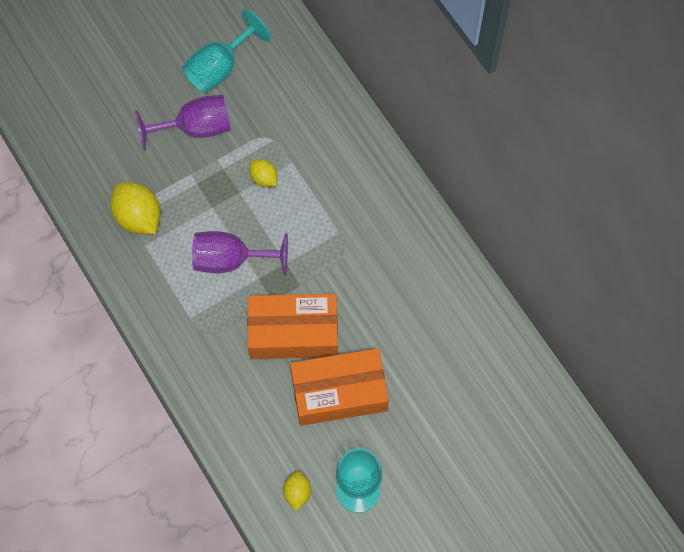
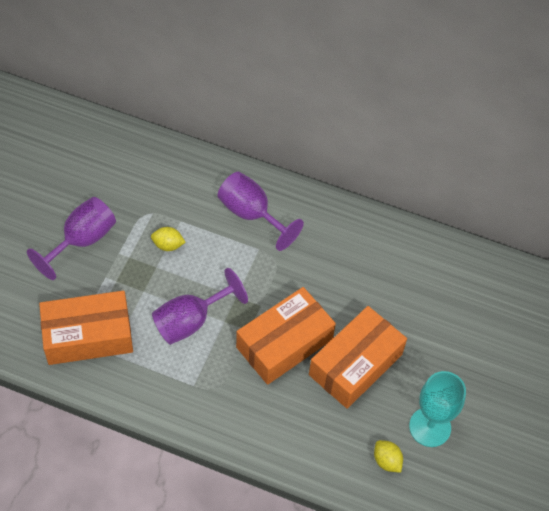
camera: 40 degrees left, 10 degrees down
yellow lemon [110,182,160,234] -> orange box [39,291,133,365]
turquoise goblet [182,9,271,93] -> none
none -> purple goblet [218,172,304,251]

